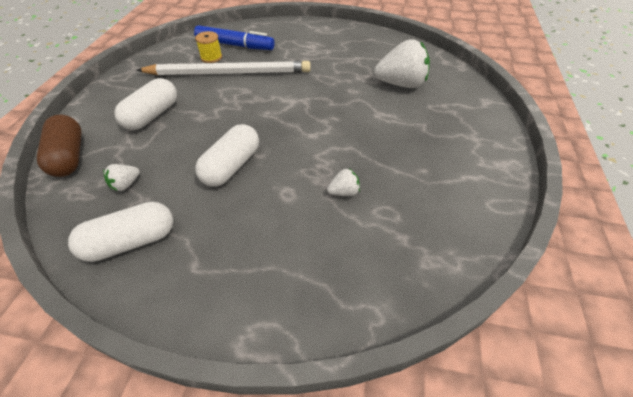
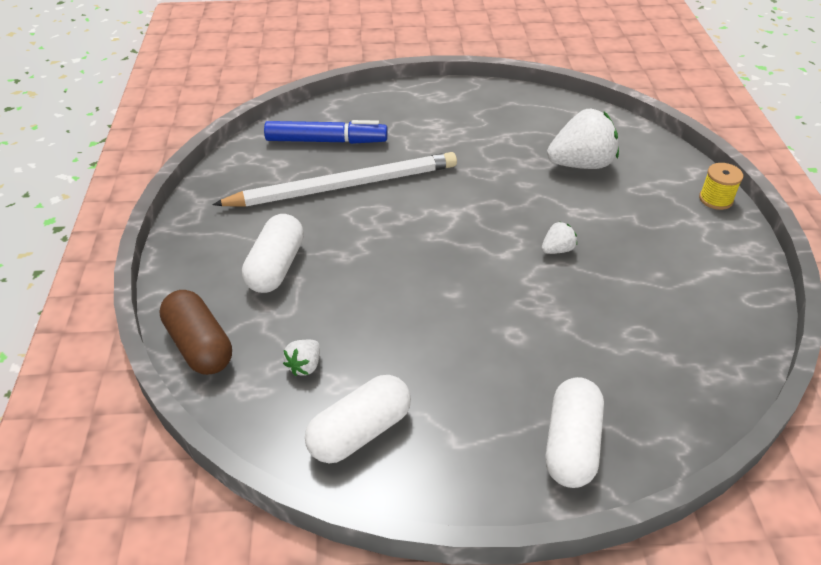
camera: 15 degrees left, 5 degrees down
yellow spool [195,31,222,63] -> yellow spool moved to [699,163,743,210]
white capsule [195,124,259,187] -> white capsule moved to [546,377,604,488]
white strawberry [327,168,360,196] -> white strawberry moved to [542,221,577,254]

